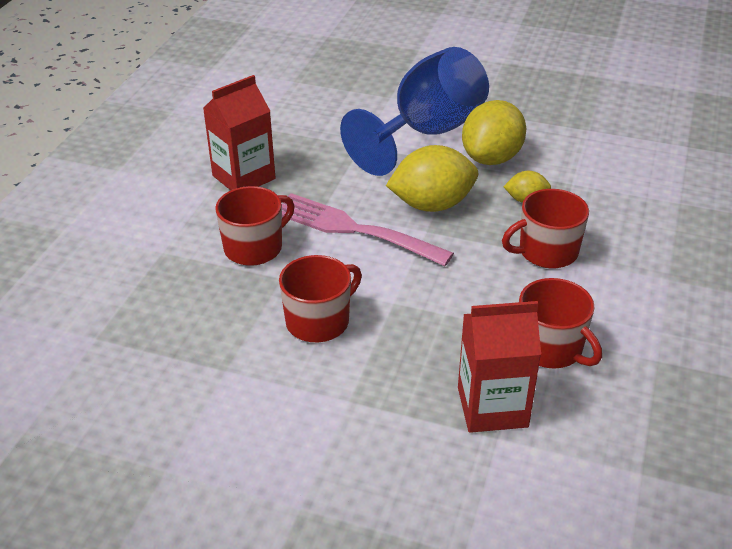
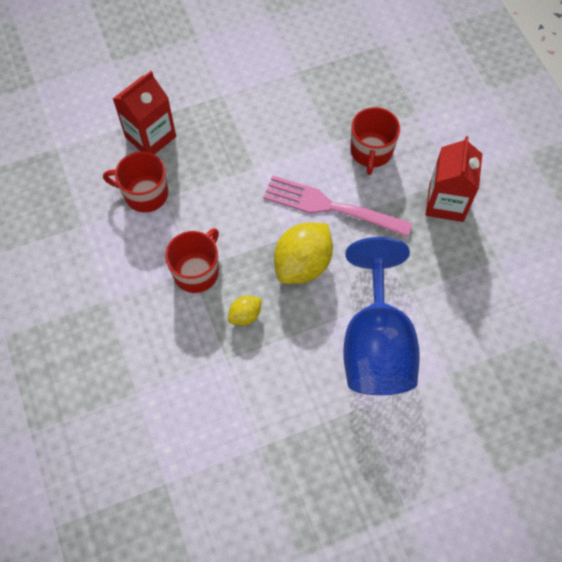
camera: 140 degrees right, 25 degrees up
red mug [279,255,362,342] -> none
pink fork [281,193,454,266] -> pink fork turned 150 degrees counterclockwise [263,175,412,237]
yellow lemon [462,100,526,165] -> none

